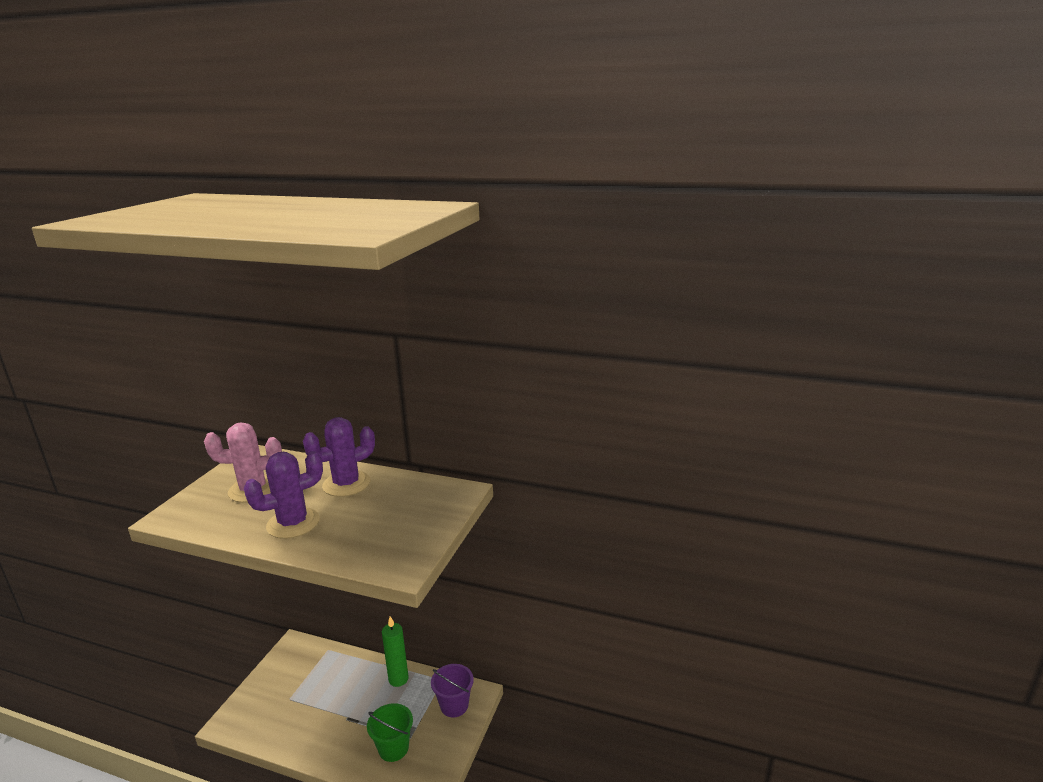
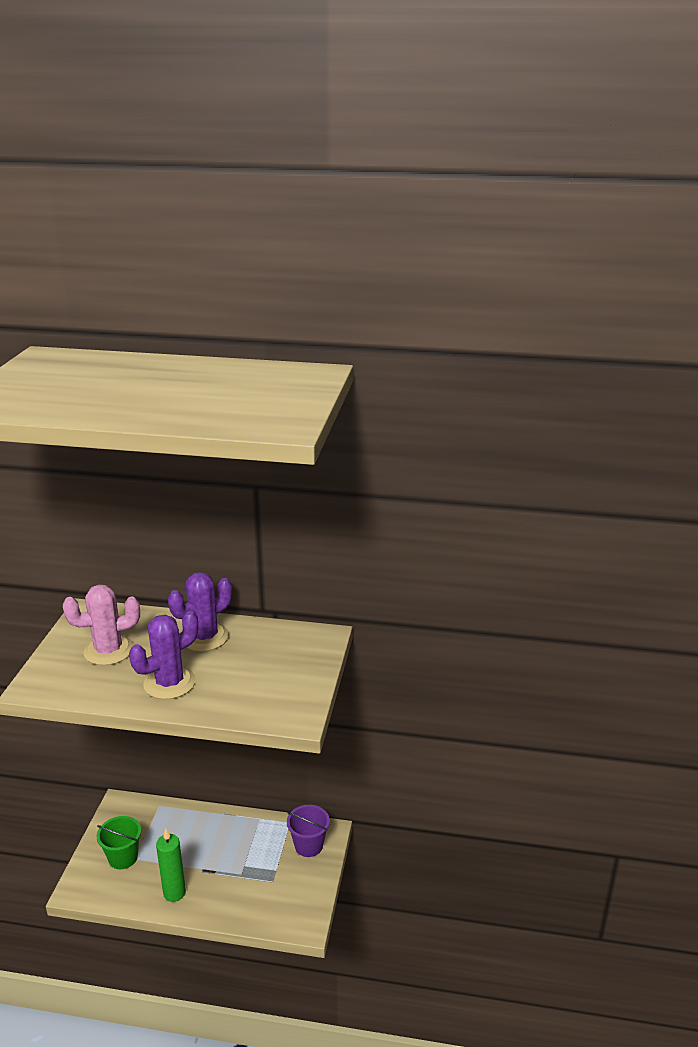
camera: 10 degrees left, 5 degrees up
green bucket [367,703,413,762] -> green bucket moved to [97,816,141,869]
green candle [382,616,409,687] -> green candle moved to [156,828,186,902]

